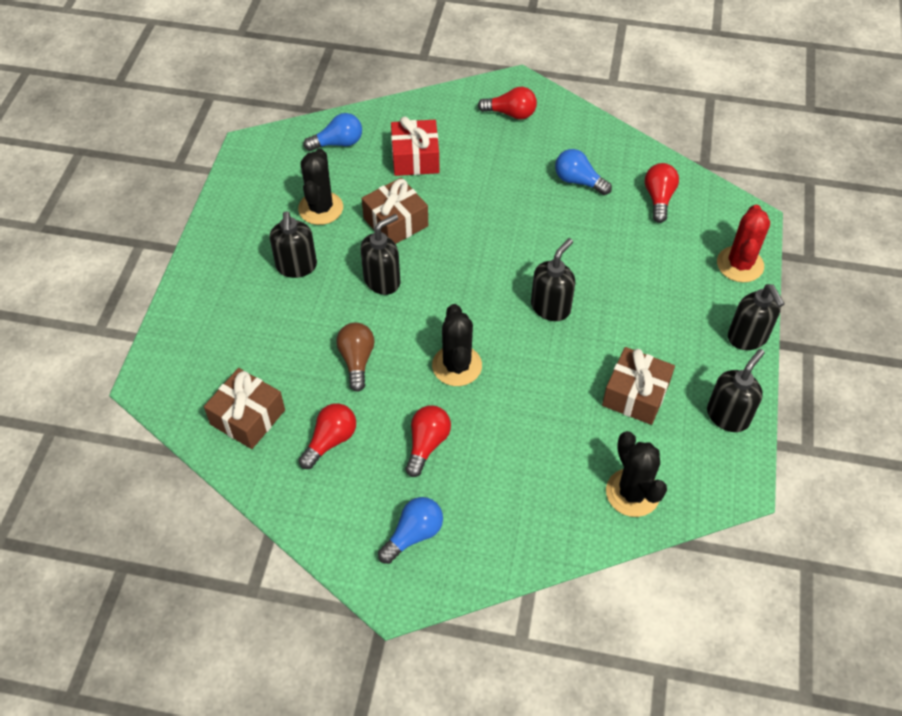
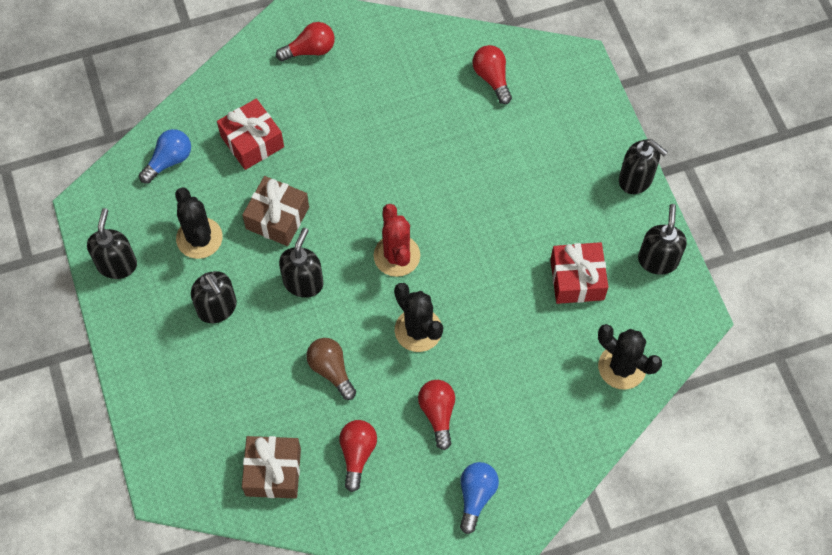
camera: 30 degrees left, 10 degrees up
black soap dispenser [531,238,575,321] -> black soap dispenser moved to [87,208,137,279]
blue light bulb [555,149,612,195] -> none
brown gift [602,347,675,425] -> red gift [550,242,608,304]
red cactus [717,205,770,282] -> red cactus moved to [374,204,420,277]

